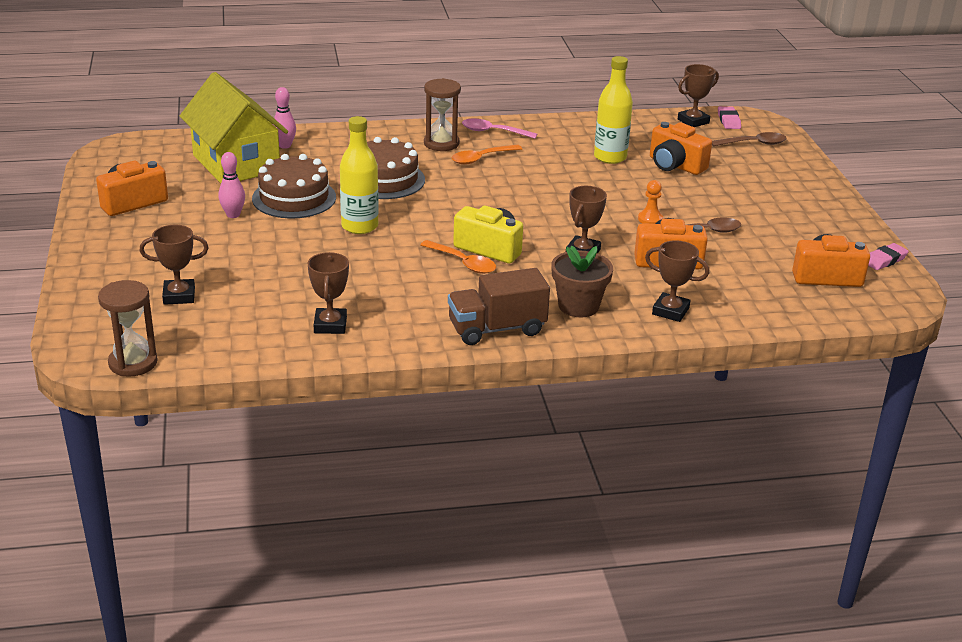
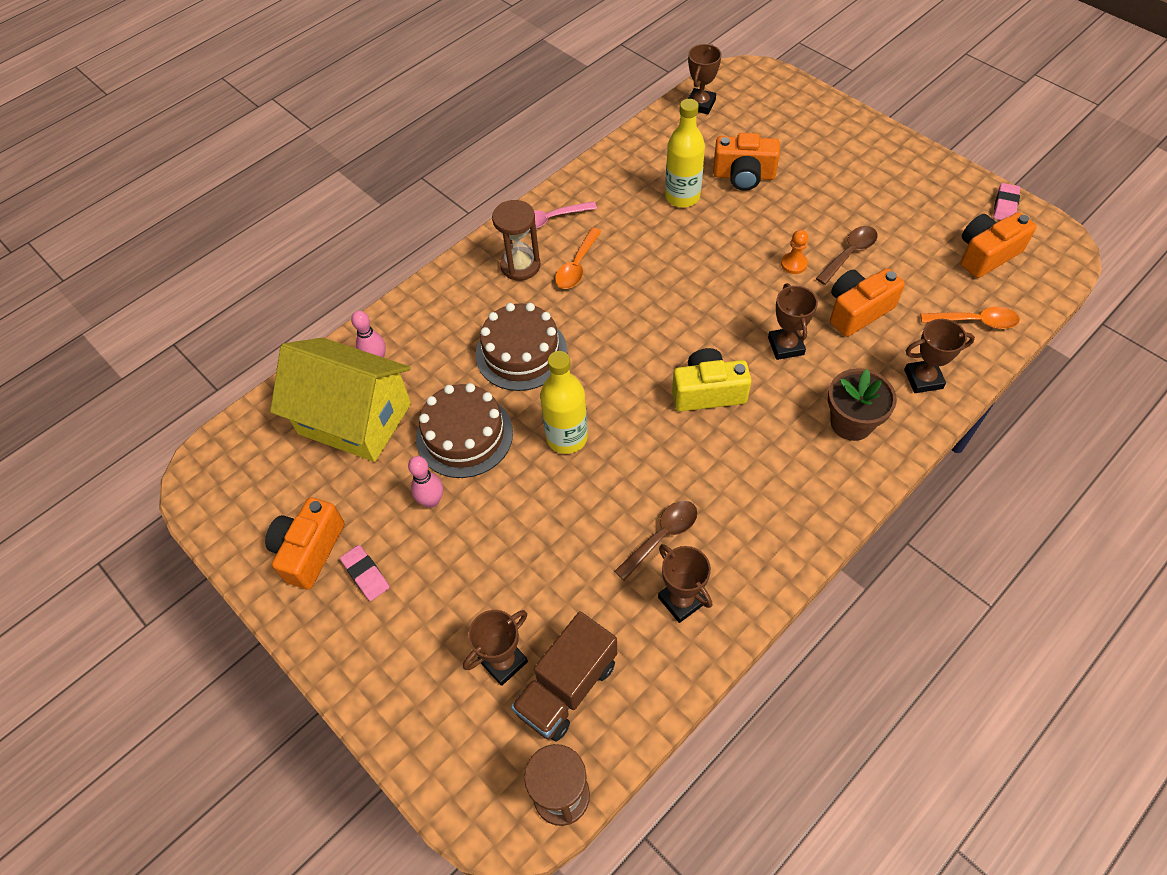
camera: 30 degrees left, 25 degrees up
orange spoon [420,240,496,274] -> orange spoon moved to [921,307,1020,329]
brown truck [448,268,550,345] -> brown truck moved to [511,611,617,742]
brown spoon [712,132,787,146] -> brown spoon moved to [614,501,697,581]
pink eraser [718,106,741,129] -> pink eraser moved to [340,545,390,601]

